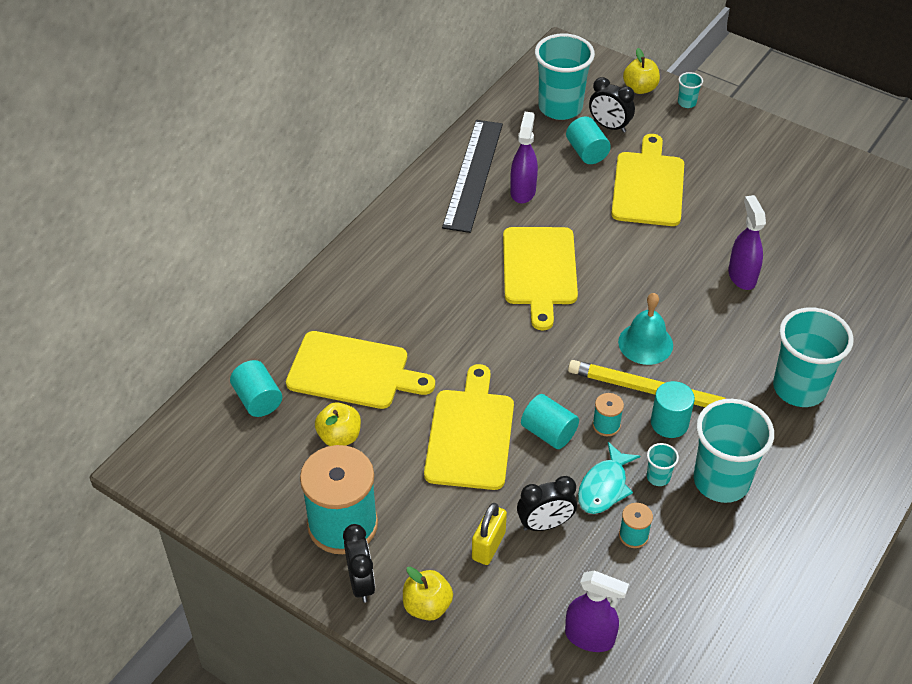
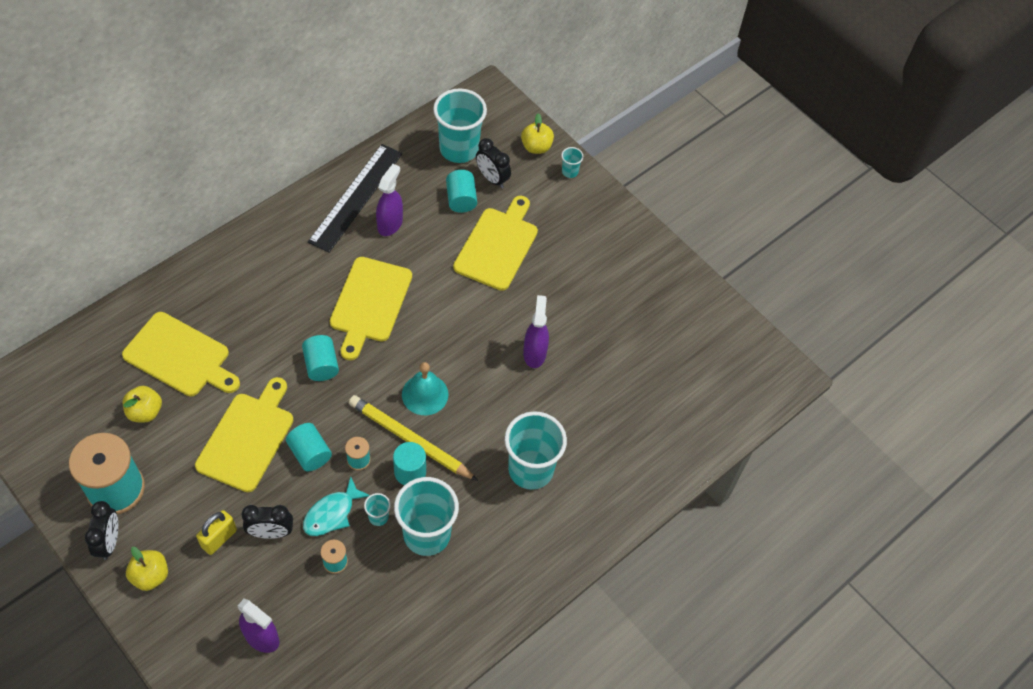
camera: 10 degrees right, 10 degrees up
turquoise cylinder [230,360,282,417] -> turquoise cylinder moved to [302,335,339,381]

